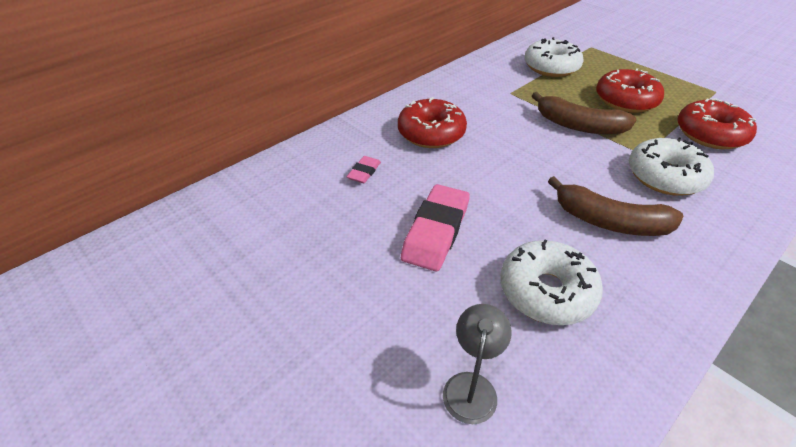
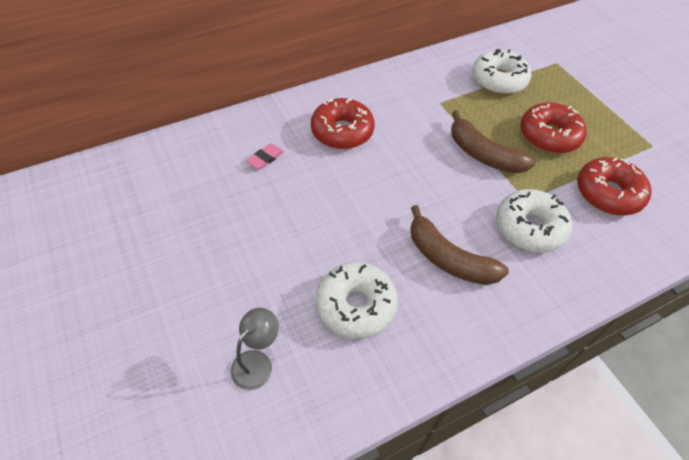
camera: 15 degrees right, 10 degrees up
pink eraser [401,184,470,272] -> none

